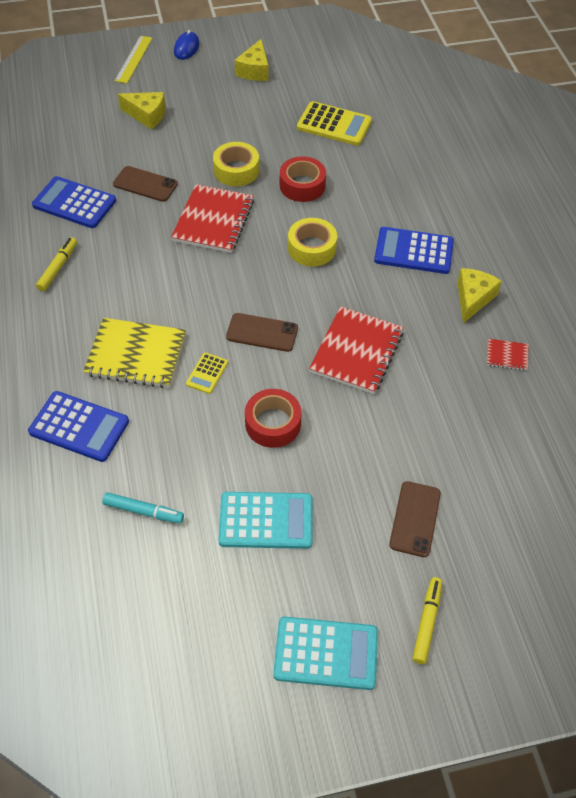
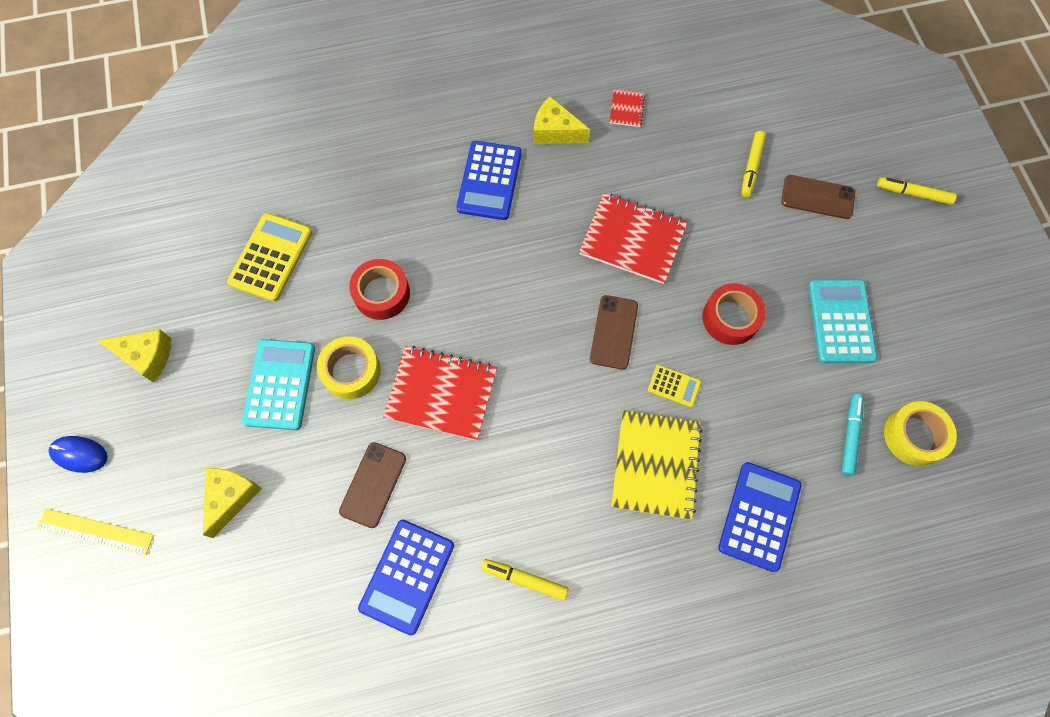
camera: 90 degrees left, 15 degrees up
turquoise calculator [273,617,378,690] -> turquoise calculator moved to [242,339,315,430]
yellow tape [288,218,337,267] -> yellow tape moved to [884,401,957,466]
none -> yellow marker [741,131,766,197]

